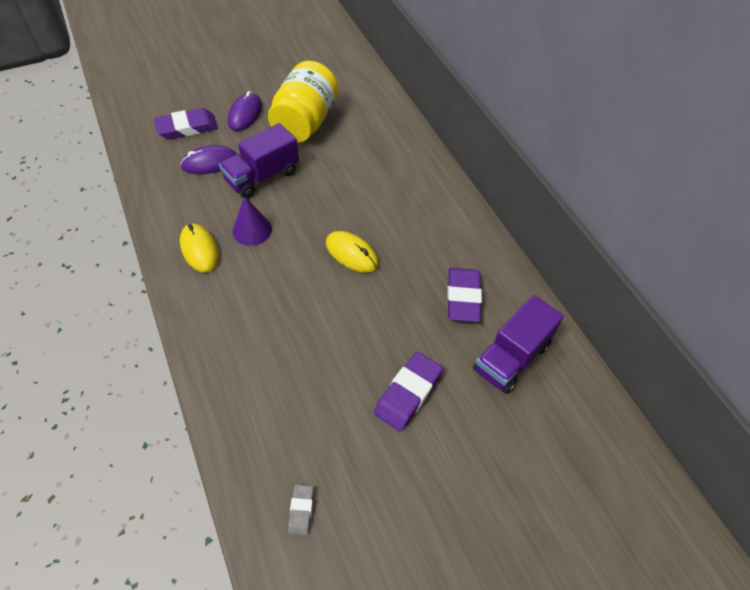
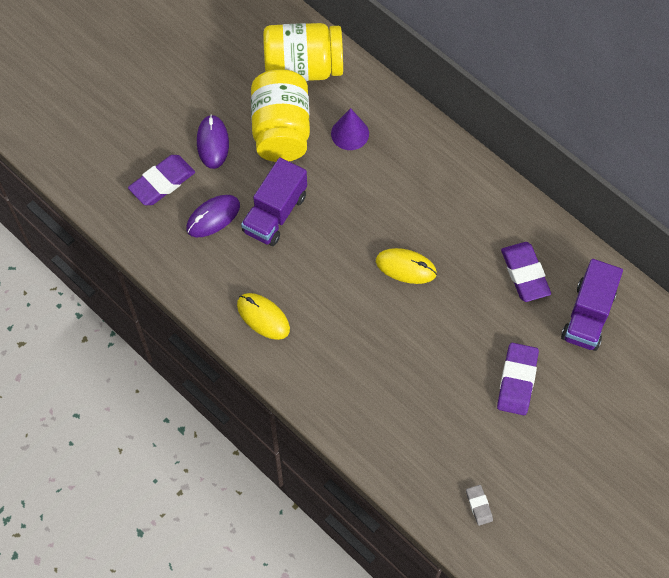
camera: 20 degrees left, 10 degrees up
purple cone [233,196,272,246] -> purple cone moved to [331,108,369,150]
none -> yellow jar [263,23,343,81]

